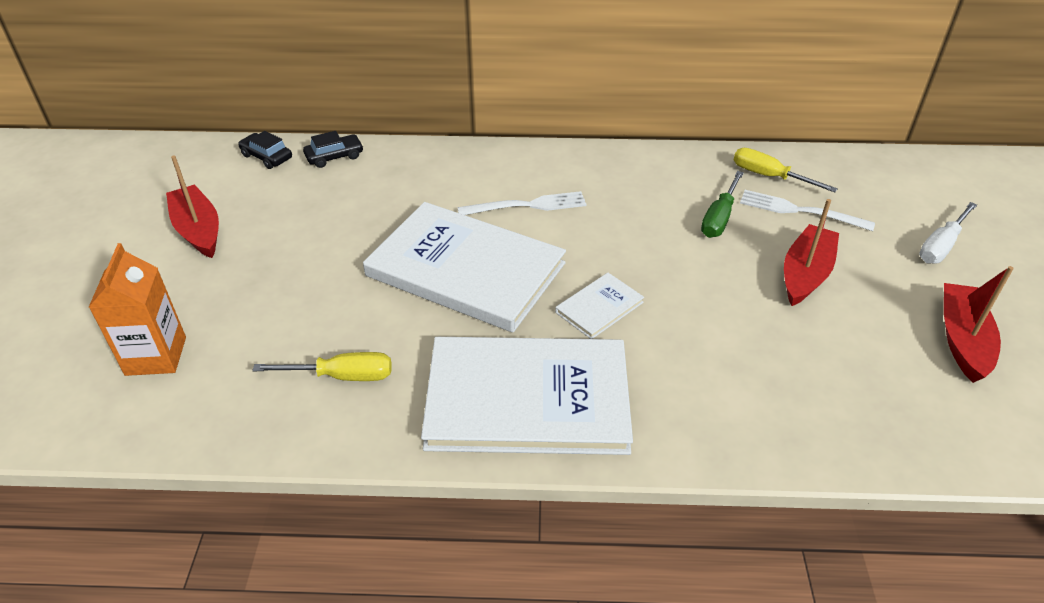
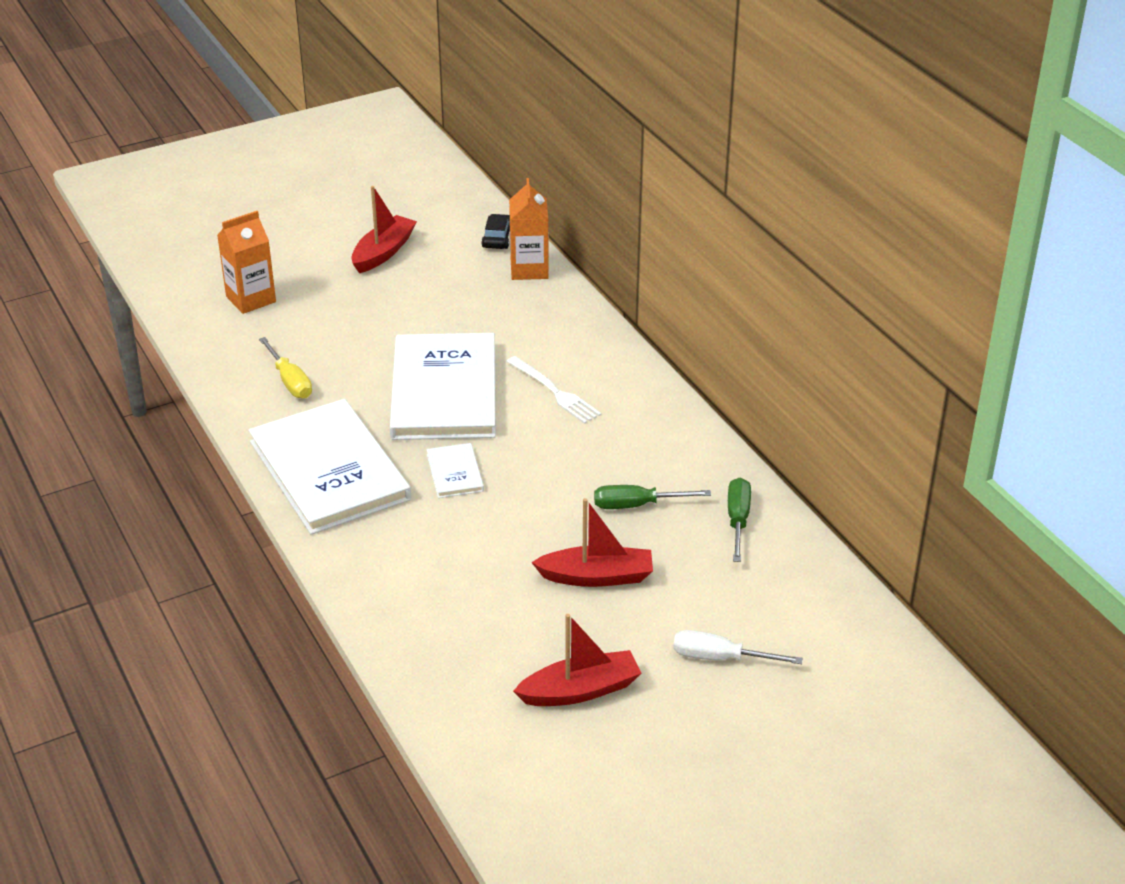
camera: 60 degrees right, 5 degrees down
black car [303,131,364,168] -> orange carton [509,178,549,280]
white book [555,273,644,339] -> white book turned 60 degrees clockwise [426,443,484,498]
yellow screwdriver [734,148,838,192] -> green screwdriver [728,477,751,562]
white fork [740,190,875,231] -> none

